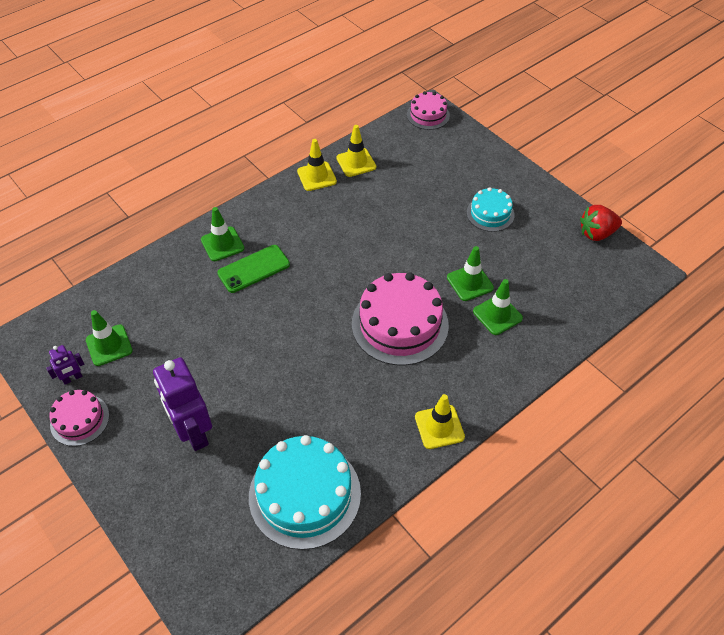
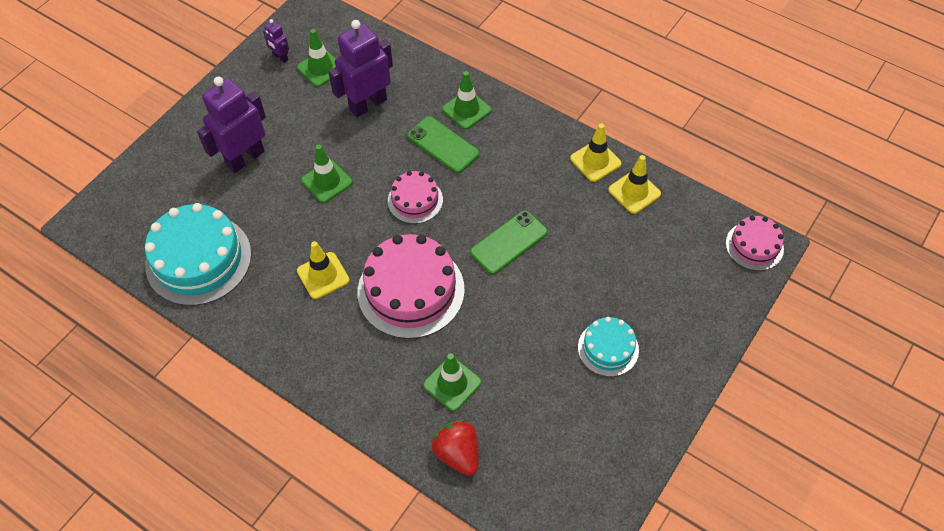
camera: 75 degrees right, 5 degrees up
pink cake [49,390,109,446] -> pink cake moved to [388,171,443,224]
yellow traffic cone [415,394,465,449] -> yellow traffic cone moved to [297,241,350,299]
green traffic cone [447,246,494,301] -> green traffic cone moved to [301,145,353,203]
red strawberry [580,205,622,241] -> red strawberry moved to [431,420,479,476]
none -> purple robot [328,20,393,117]
none -> green phone [470,210,548,275]

